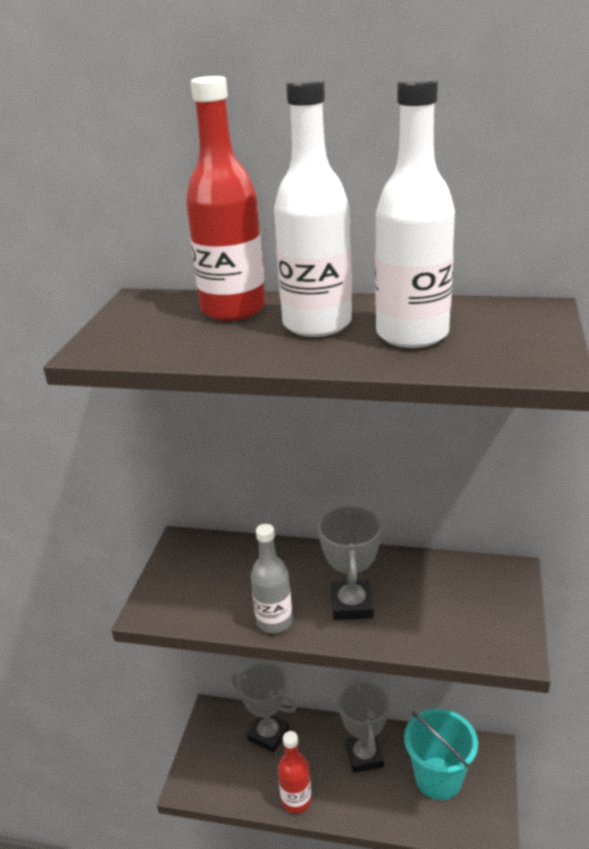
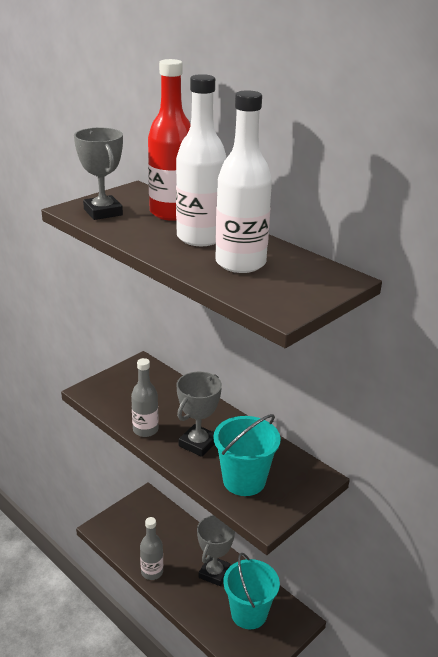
camera: 30 degrees right, 0 degrees up
grey trophy [231,662,297,753] -> grey trophy moved to [74,128,123,220]
red bottle [278,731,312,813] -> grey bottle [140,517,163,580]
none -> turquoise bucket [213,414,281,496]

